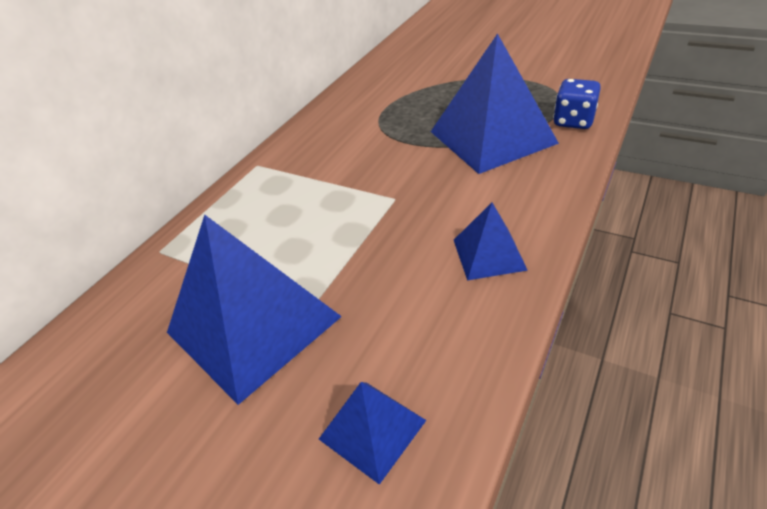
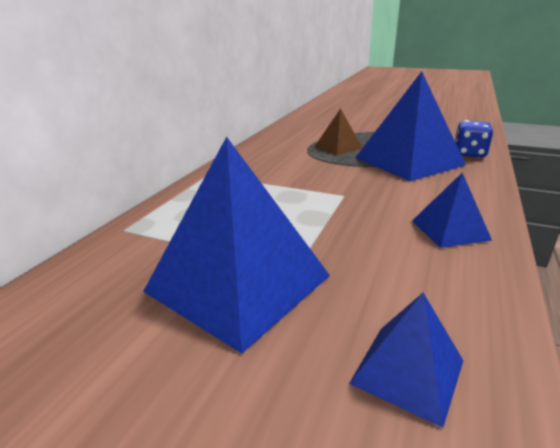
camera: 10 degrees left, 15 degrees down
none -> brown pyramid [314,108,362,155]

